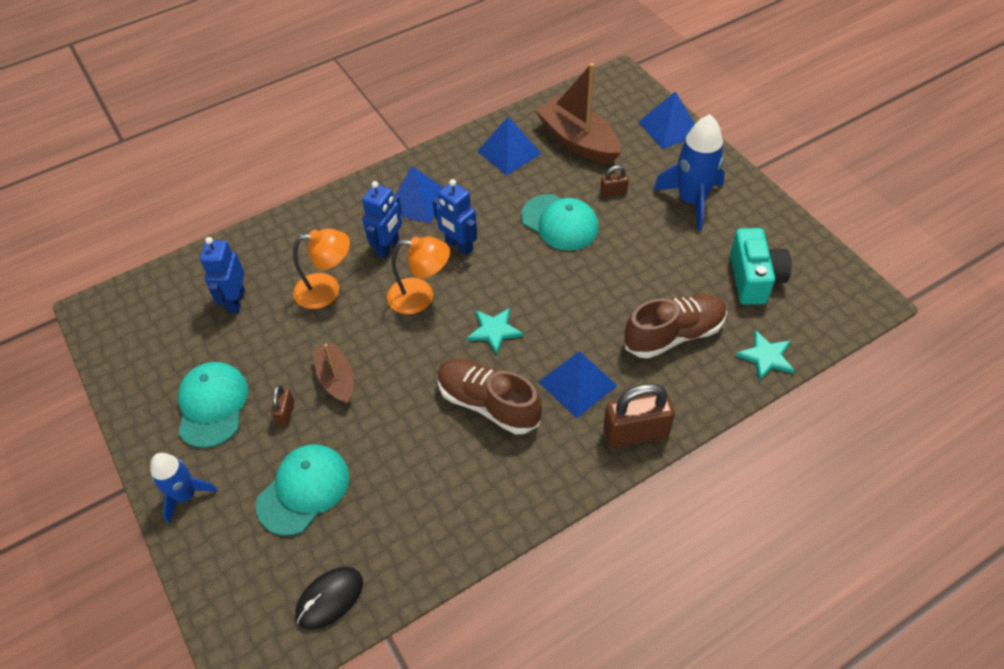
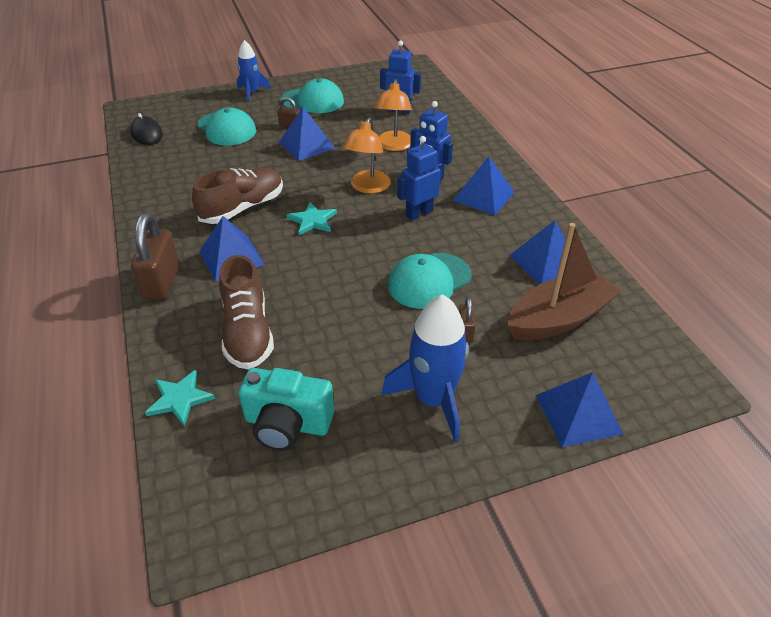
camera: 100 degrees right, 10 degrees down
brown boat [312,342,354,405] -> blue pyramid [279,107,335,161]

